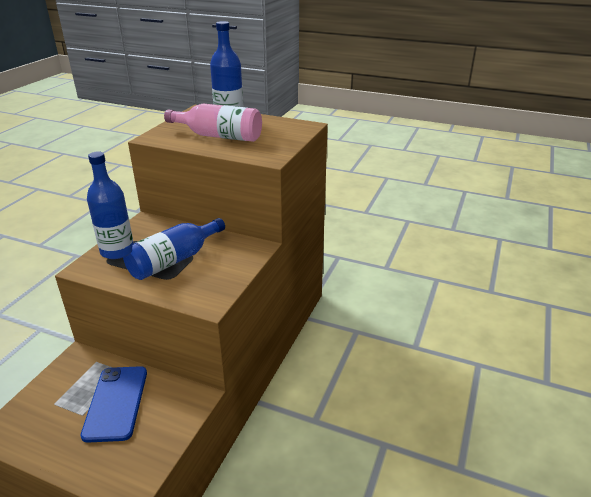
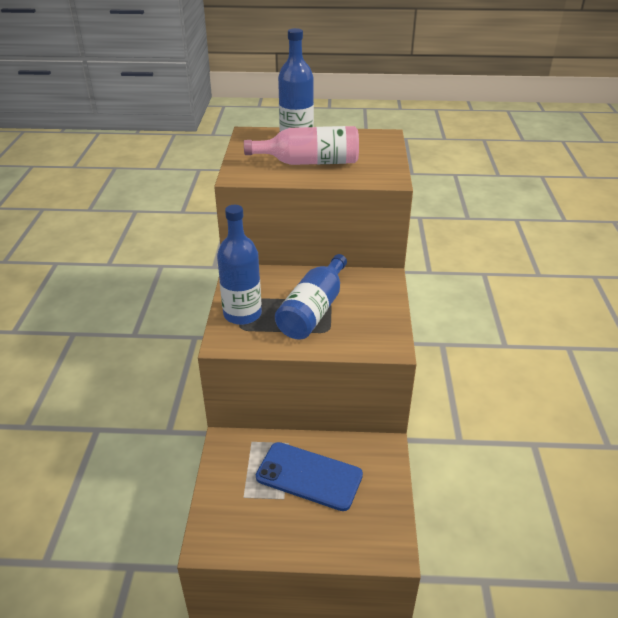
camera: 20 degrees left, 5 degrees up
blue phone [81,366,147,443] -> blue phone turned 45 degrees counterclockwise [256,442,363,511]

